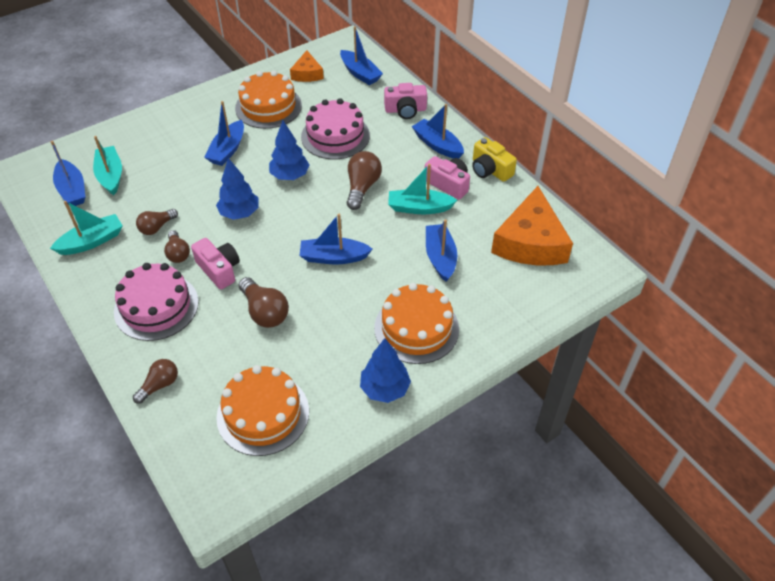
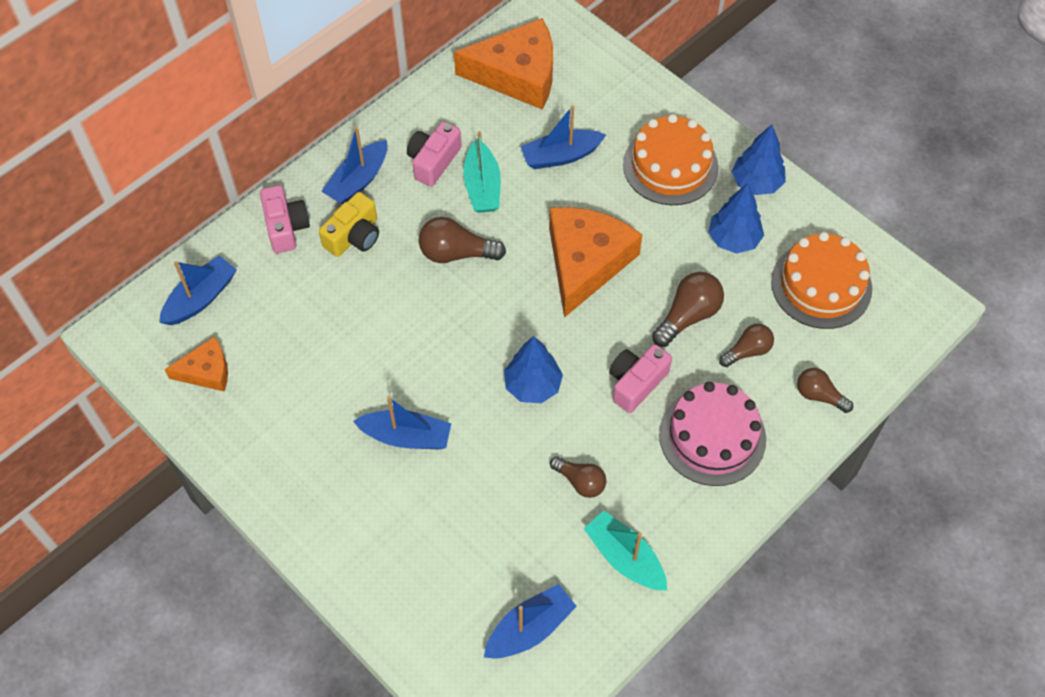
camera: 100 degrees left, 10 degrees up
turquoise boat [93,136,122,195] -> none
brown light bulb [164,230,190,263] -> brown light bulb moved to [719,324,774,367]
orange cake [235,71,302,129] -> none
blue tree [269,121,310,180] -> blue tree moved to [708,183,764,254]
blue boat [299,214,372,265] -> orange cheese [549,207,642,318]
pink cake [301,98,370,159] -> none
yellow camera [472,137,517,182] -> yellow camera moved to [319,192,379,257]

